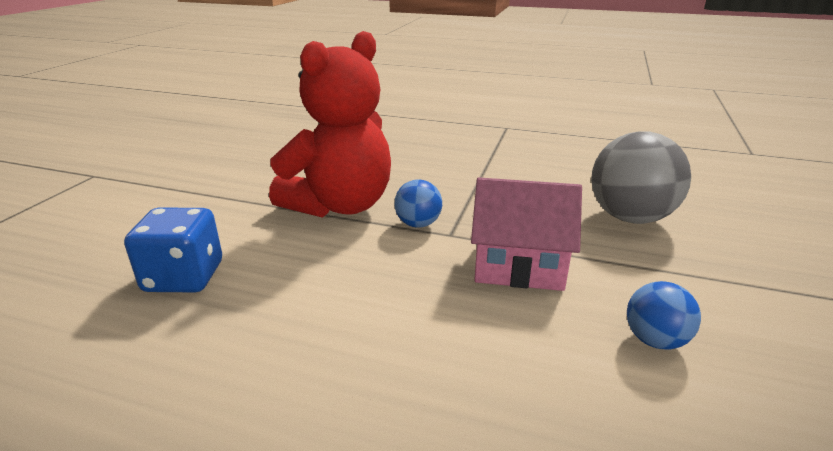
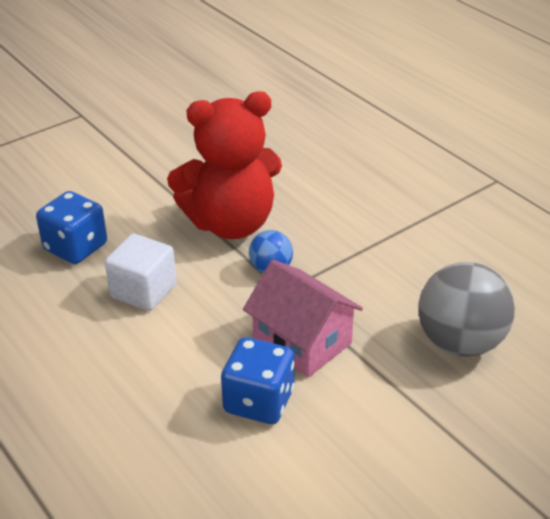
camera: 35 degrees right, 10 degrees up
blue ball [627,281,701,349] -> none
none -> white cube [105,234,177,311]
none -> blue dice [221,337,295,424]

